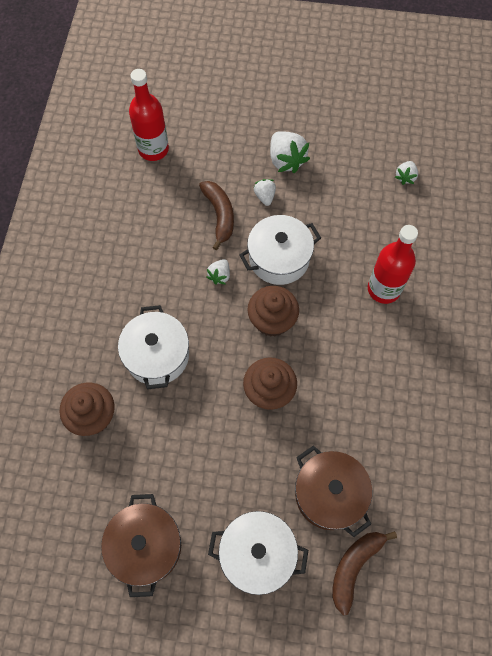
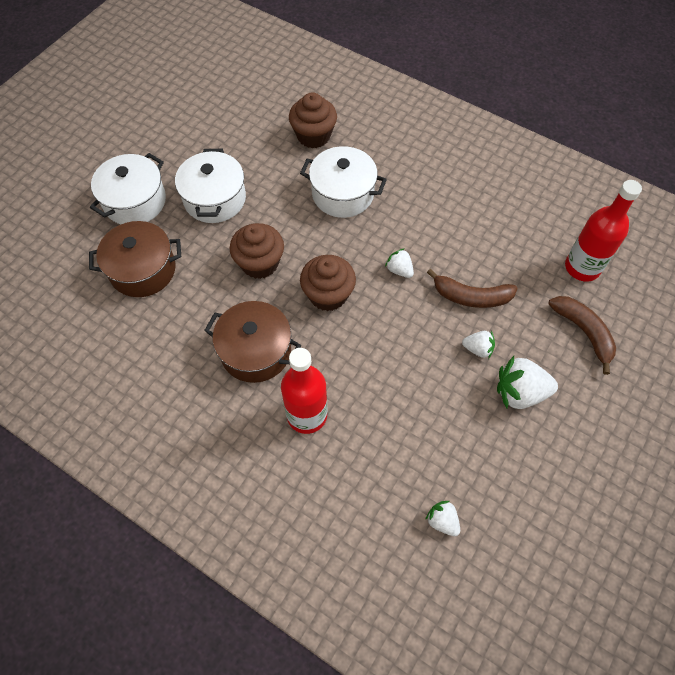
camera: 115 degrees right, 5 degrees down
brown pot [101,494,181,597] -> brown pot moved to [204,301,302,383]
white pot [239,215,321,285] -> white pot moved to [175,149,246,223]
brown banana [332,531,397,616] -> brown banana moved to [548,296,616,375]

